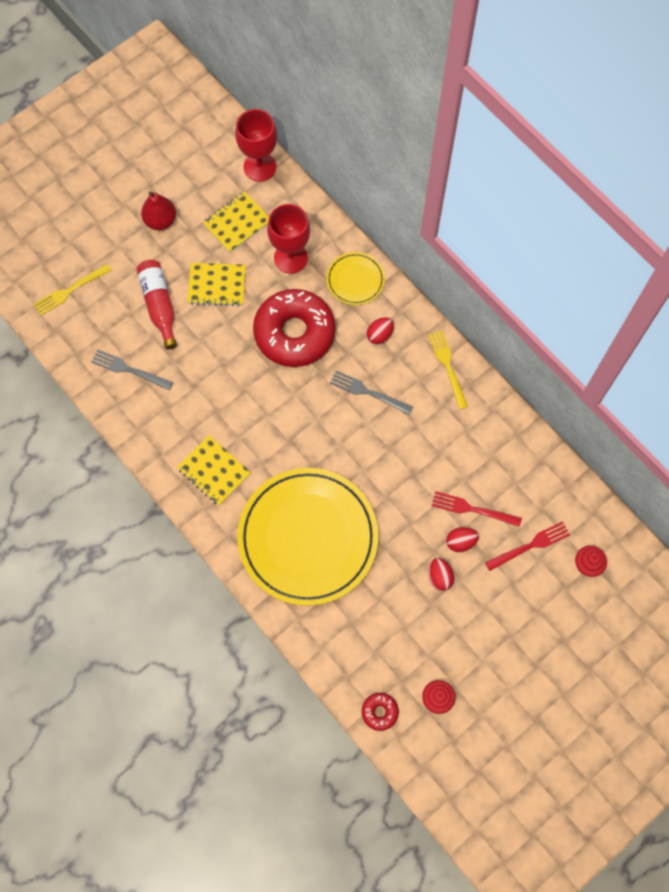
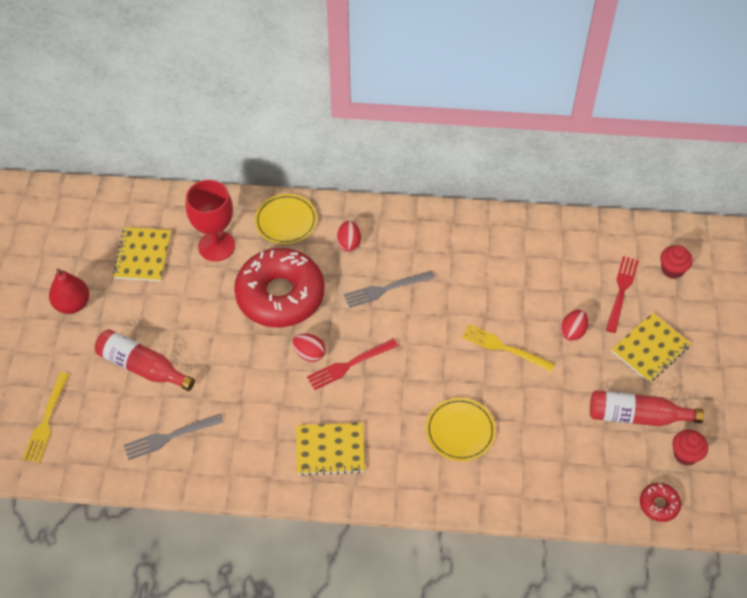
camera: 45 degrees left, 15 degrees down
yellow notebook [187,263,246,306] -> yellow notebook moved to [611,313,691,383]
red goblet [235,109,277,182] -> none
yellow plate [237,468,378,606] -> yellow plate [426,398,496,461], size x0.45
yellow fork [428,330,468,410] -> yellow fork moved to [462,324,555,372]
red egg [428,558,454,591] -> red egg moved to [293,334,326,362]
red fork [432,491,522,527] -> red fork moved to [307,339,398,390]
none -> red bottle [590,390,704,426]

